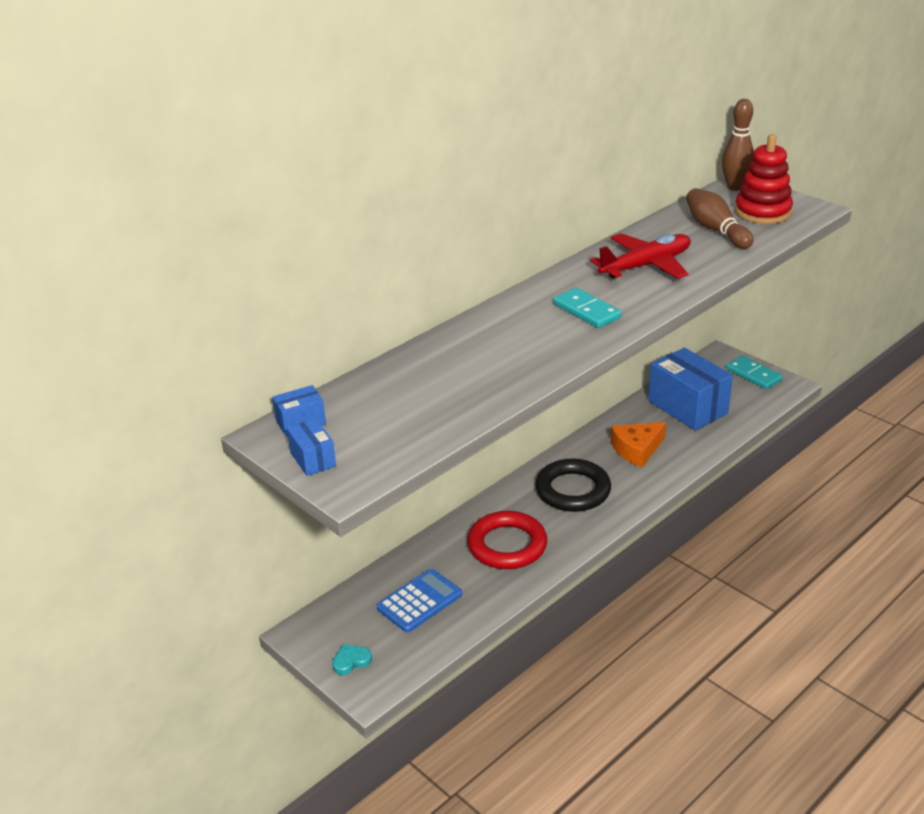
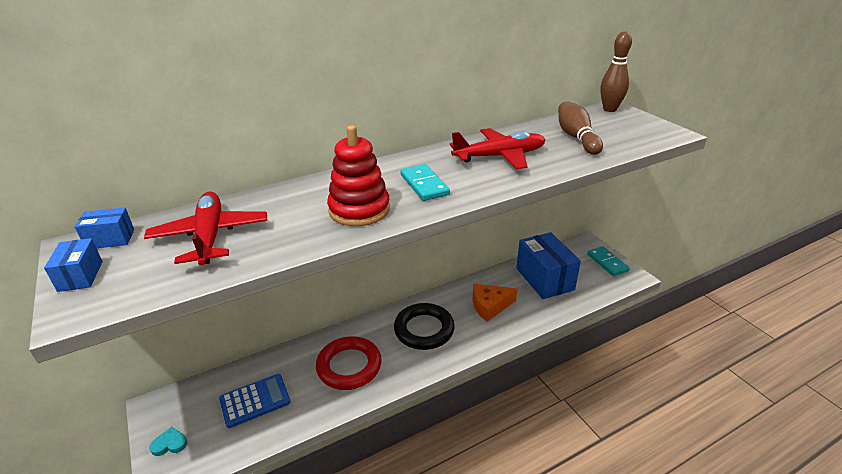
camera: 15 degrees right, 0 degrees up
red stacking toy [735,134,793,224] -> red stacking toy moved to [327,125,390,226]
none -> red plane [144,192,267,265]

